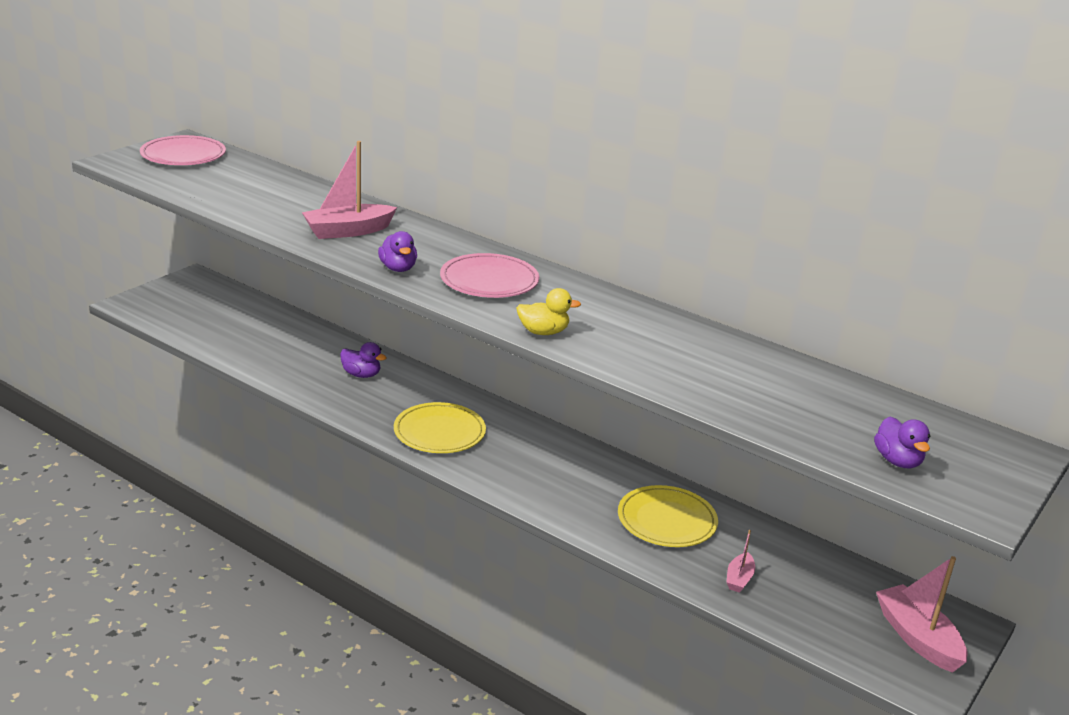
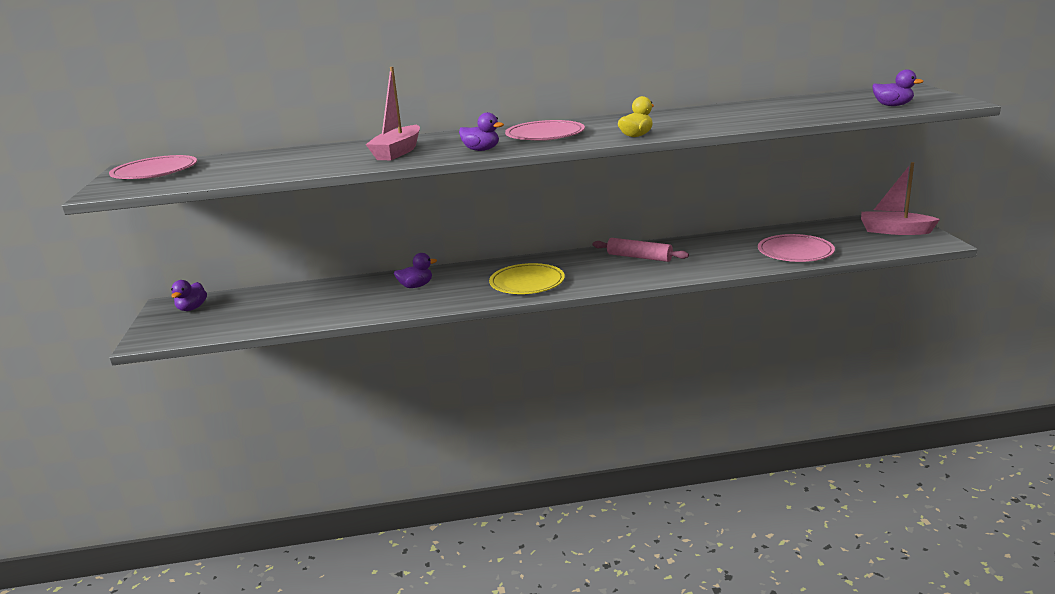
camera: 40 degrees left, 5 degrees down
yellow plate [618,485,718,547] -> none
pink boat [726,530,755,593] -> pink plate [758,234,835,262]
none -> purple duck [171,280,207,311]
none -> pink rolling pin [593,238,689,262]

